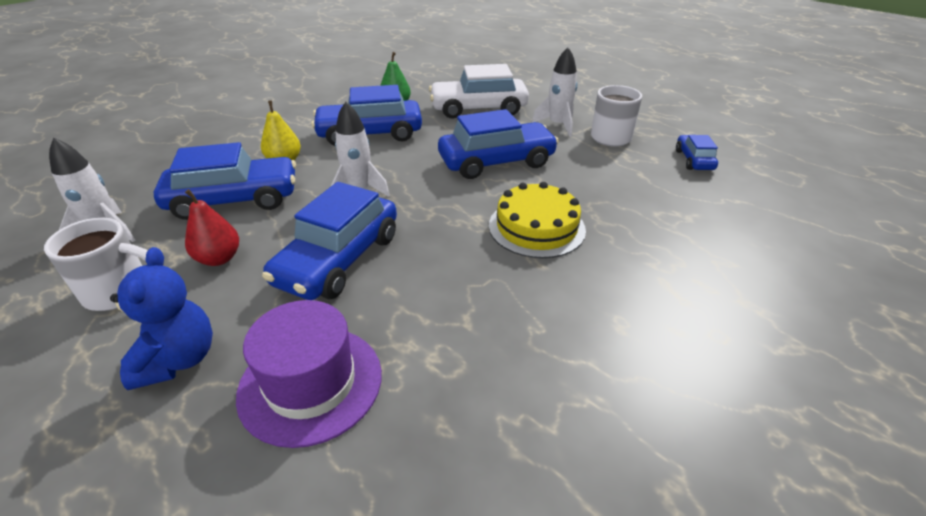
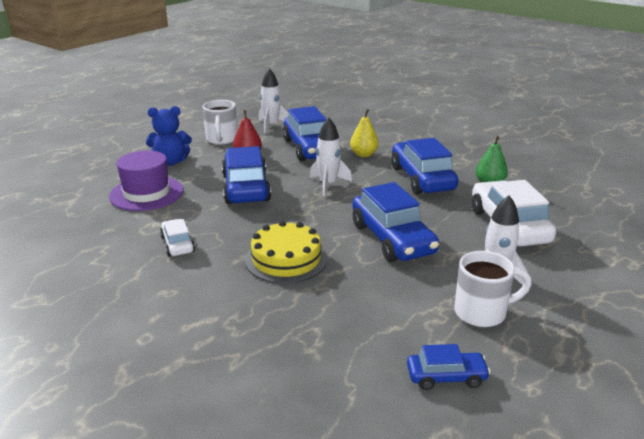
camera: 85 degrees right, 10 degrees down
blue car [262,182,397,300] -> blue car turned 60 degrees clockwise [222,146,271,204]
none -> white car [160,219,195,257]

